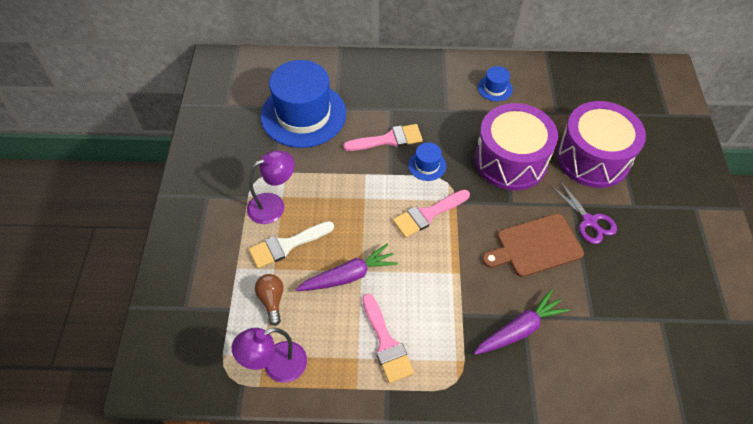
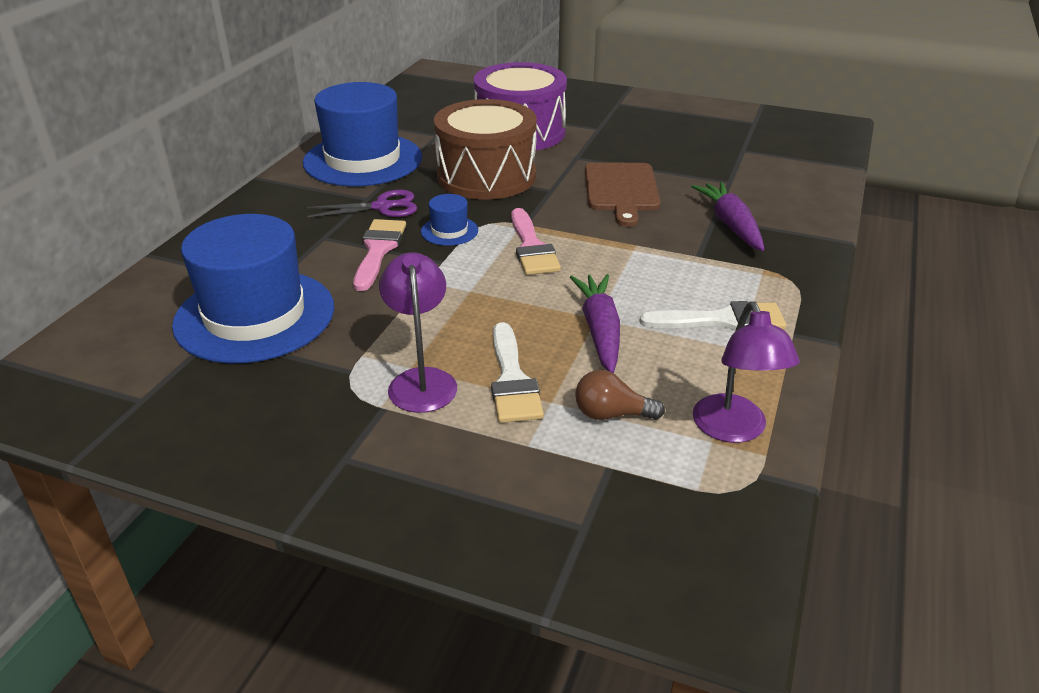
camera: 70 degrees left, 20 degrees down
pink brush [362,294,414,383] -> white brush [640,301,786,331]
purple drum [475,103,558,191] -> brown drum [434,99,537,199]
blue hat [478,66,513,101] -> blue hat [303,82,422,187], size x2.36
purple scissors [550,180,617,244] -> purple scissors moved to [307,190,417,217]

